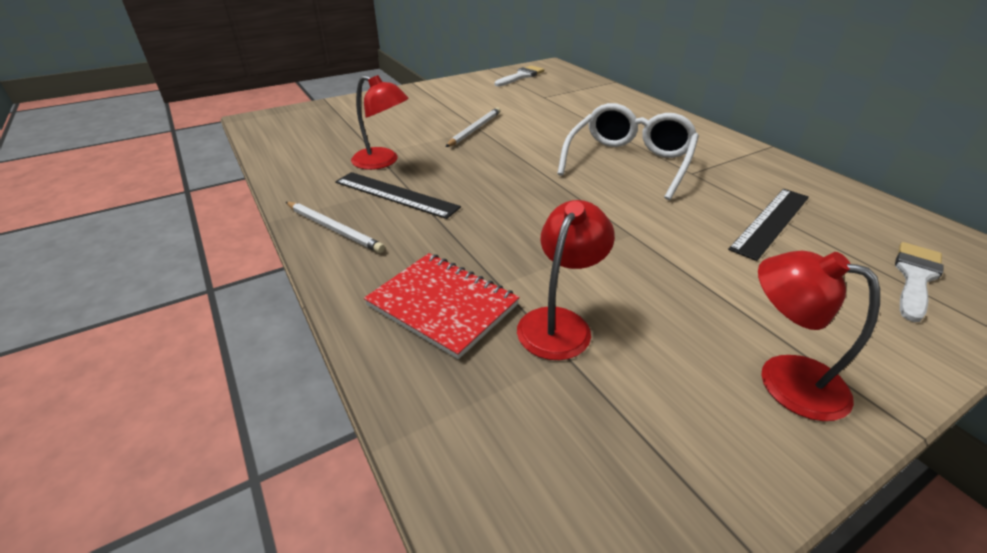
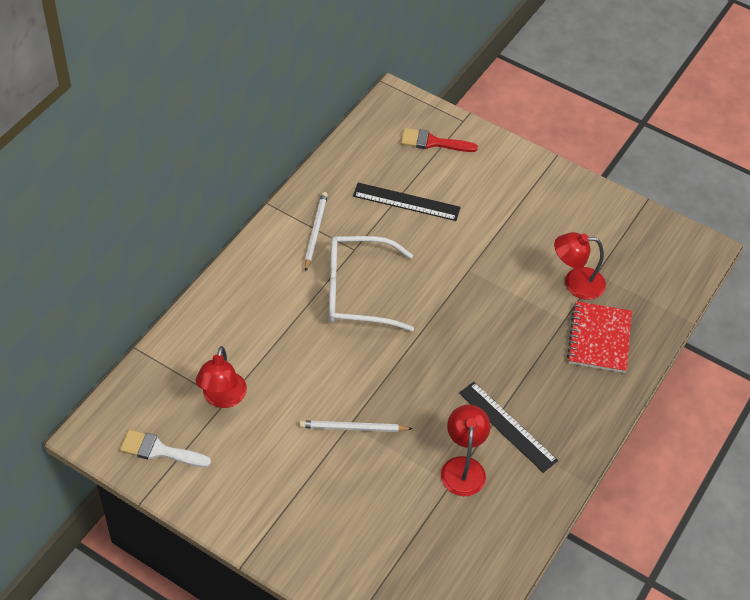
camera: 120 degrees left, 15 degrees up
white pencil [286,202,385,253] -> white pencil moved to [305,192,328,272]
black ruler [335,172,461,219] -> black ruler turned 45 degrees counterclockwise [459,382,558,473]
red lamp [758,250,880,421] -> red lamp moved to [196,346,247,408]
white brush [895,242,944,322] -> red brush [401,128,478,152]

